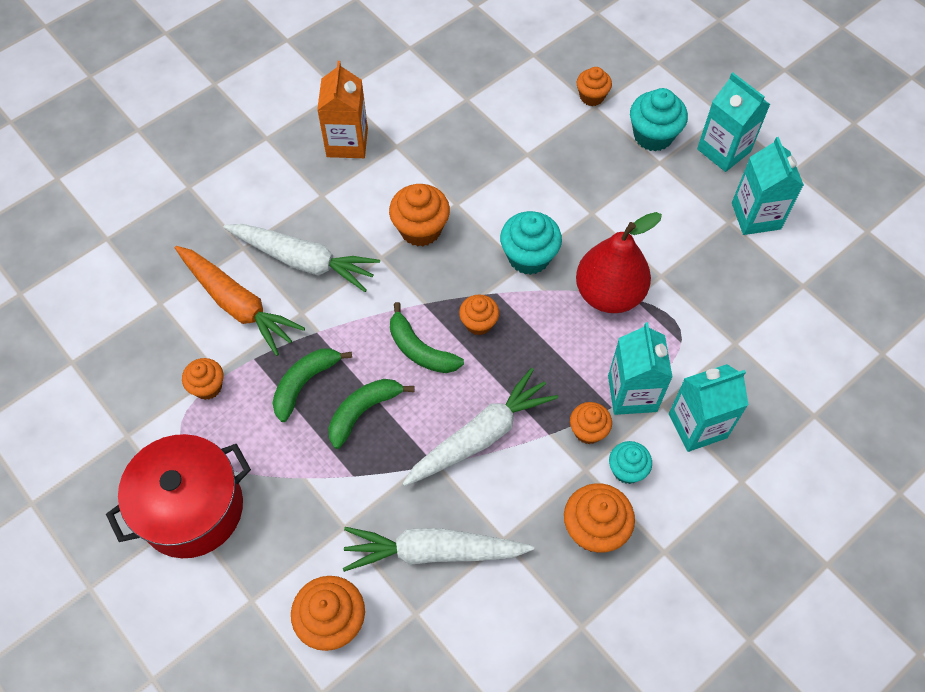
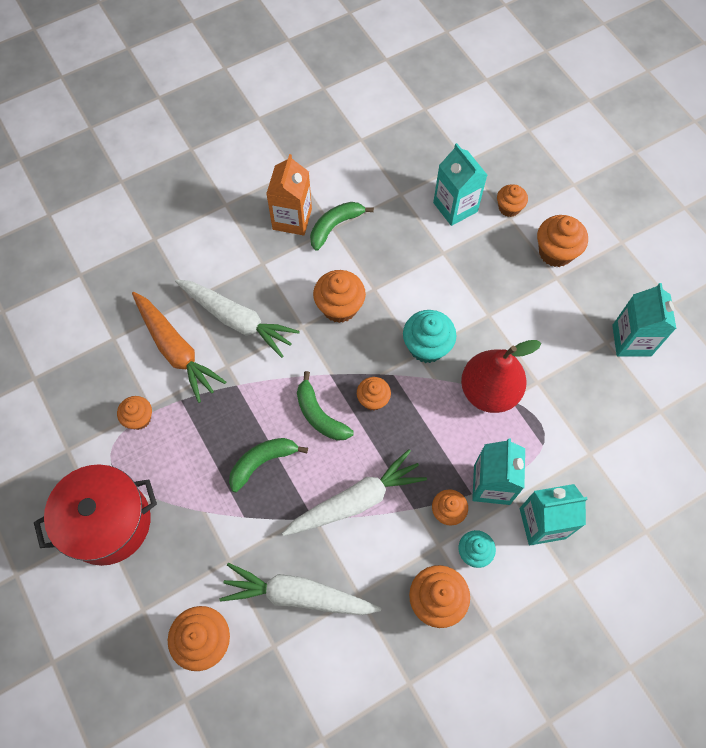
camera: 10 degrees right, 5 degrees up
green banana [273,348,352,422] -> green banana moved to [310,202,374,251]
turquoise cupcake [630,88,688,152] -> orange cupcake [537,215,588,267]
turquoise carton [697,72,771,172] -> turquoise carton moved to [433,143,487,226]

